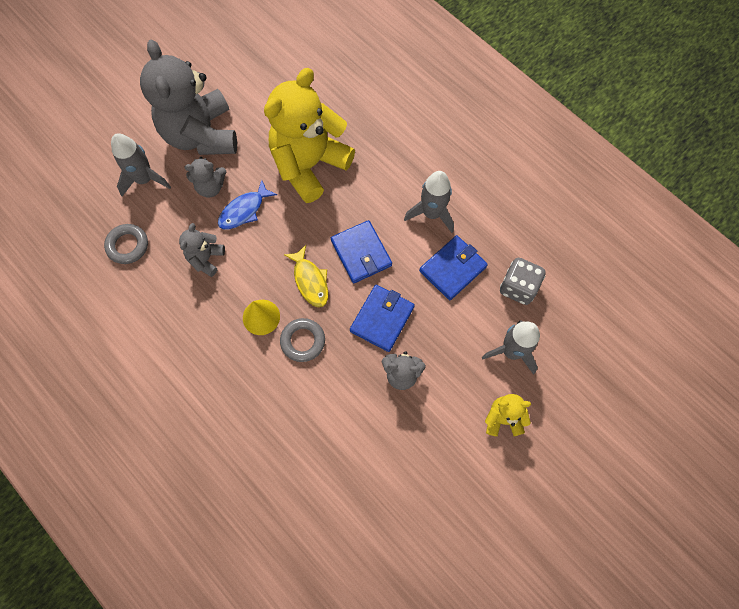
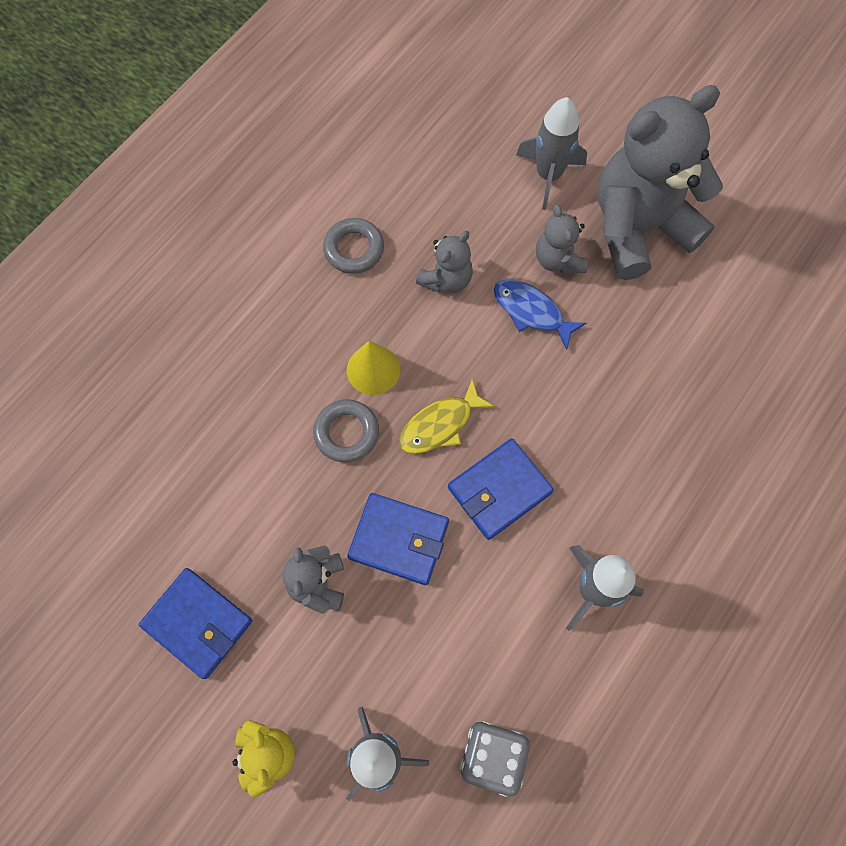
camera: 80 degrees right, 0 degrees up
grey ring [104,224,148,264] -> grey ring moved to [323,218,384,274]
grey teddy bear [179,223,225,277] -> grey teddy bear turned 120 degrees clockwise [416,231,473,294]
yellow teddy bear [264,68,355,203] -> none
blue wallet [419,235,488,300] -> blue wallet moved to [139,568,252,679]

